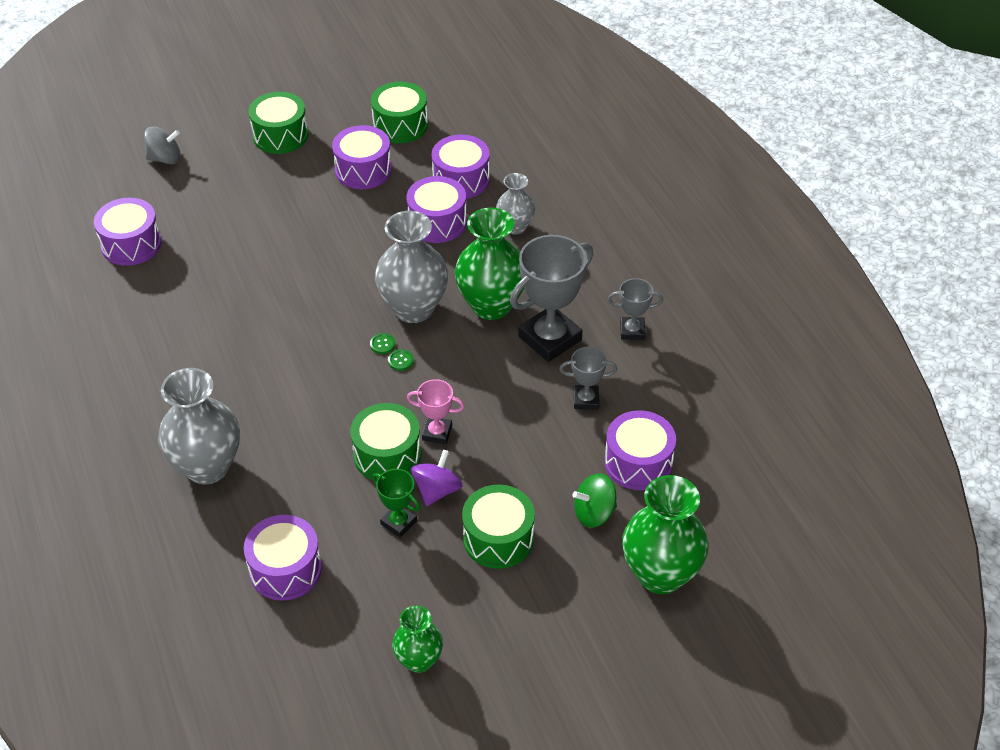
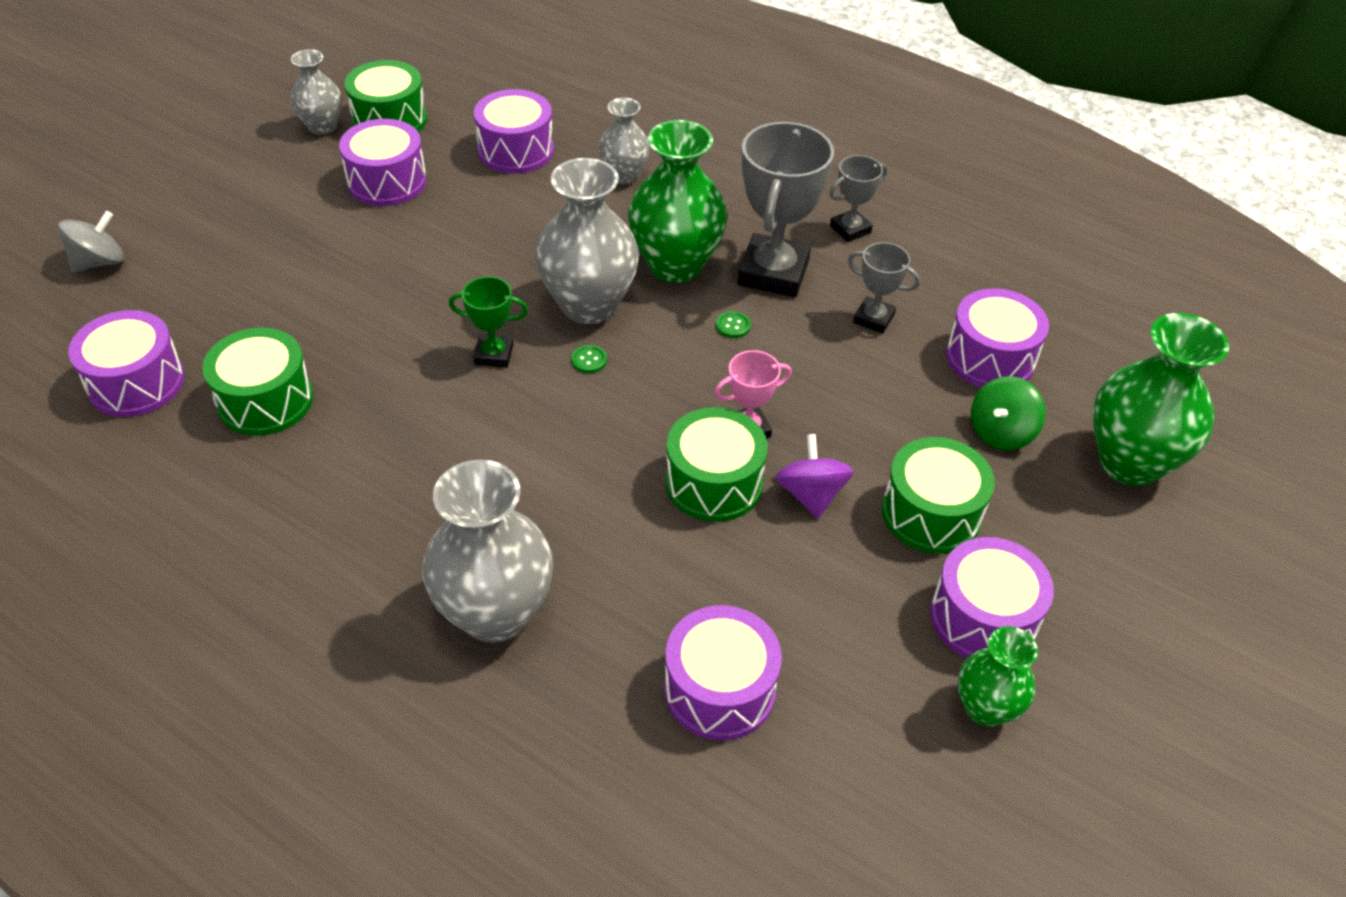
camera: 35 degrees left, 0 degrees up
green drum [249,92,308,154] -> green drum moved to [202,327,313,436]
green trophy [372,469,420,538] -> green trophy moved to [449,276,528,368]
green button [388,349,414,371] -> green button moved to [716,311,751,338]
purple drum [406,176,467,243] -> purple drum moved to [930,537,1054,658]
grey trophy [559,347,617,409] -> grey trophy turned 60 degrees clockwise [848,242,920,334]
none -> grey vase [290,49,342,135]

